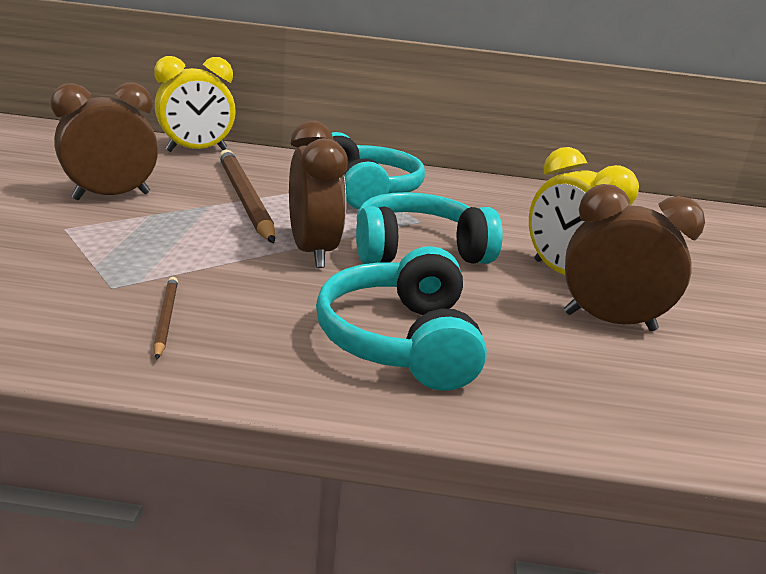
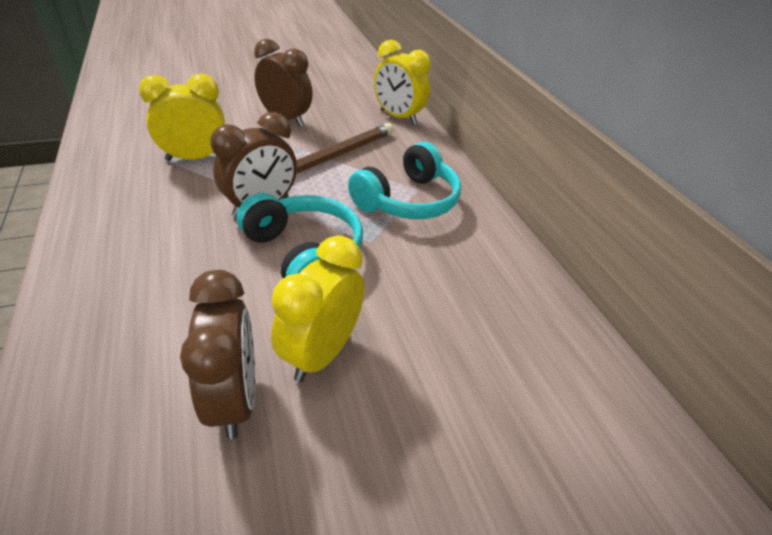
camera: 65 degrees right, 15 degrees up
brown pencil [154,277,178,359] -> none
turquoise headphones [316,246,487,391] -> none
none -> yellow clock [139,74,225,161]

